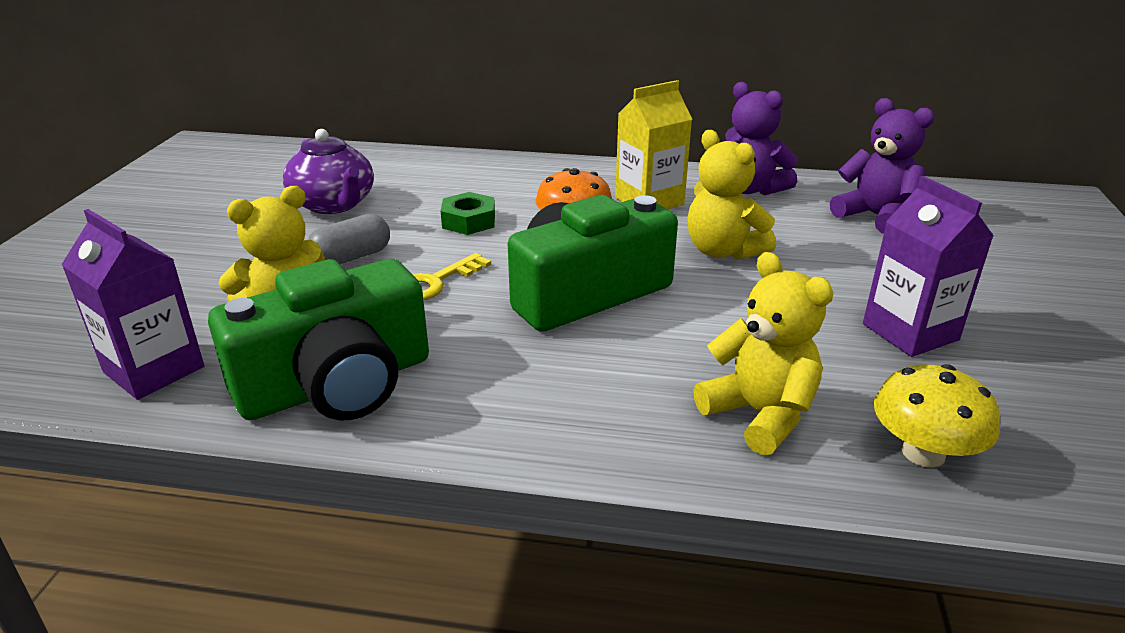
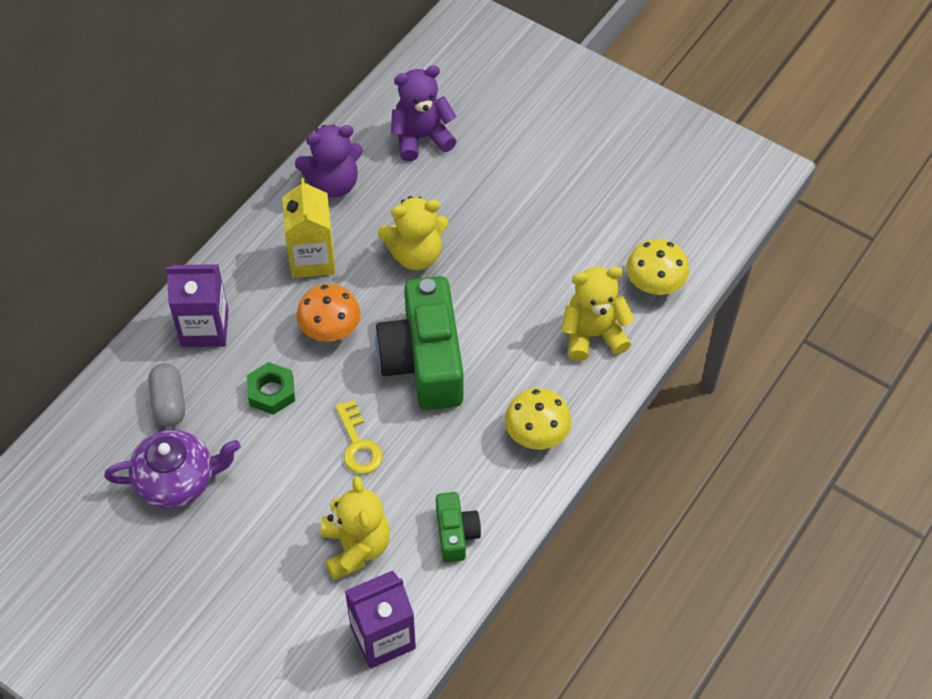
camera: 65 degrees left, 25 degrees up
green camera [208,259,429,420] -> green camera [436,492,481,562], size x0.49
grey capsule [308,214,390,264] -> grey capsule moved to [148,363,185,427]
purple carton [863,176,994,357] -> purple carton moved to [166,264,228,347]
none -> yellow mushroom [505,388,572,449]

